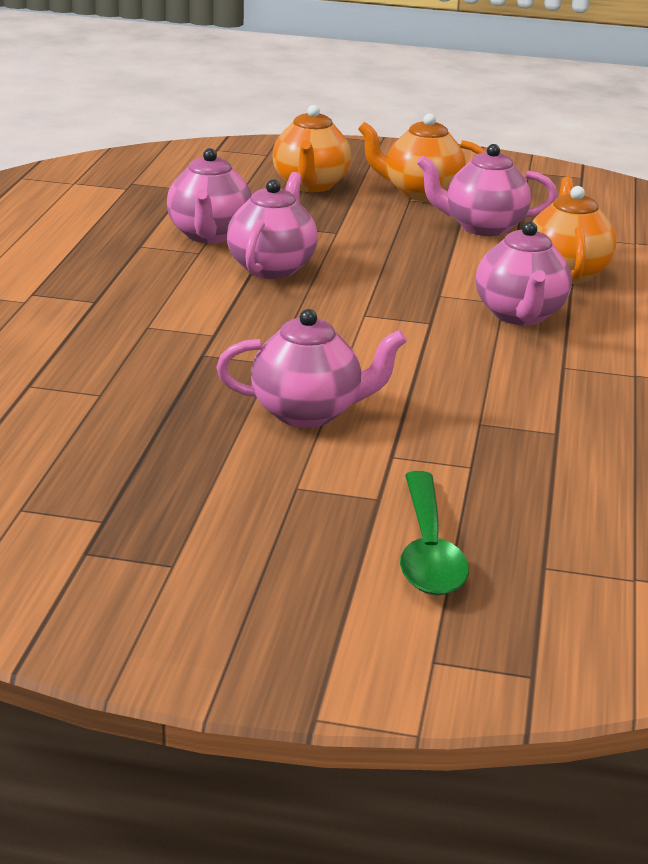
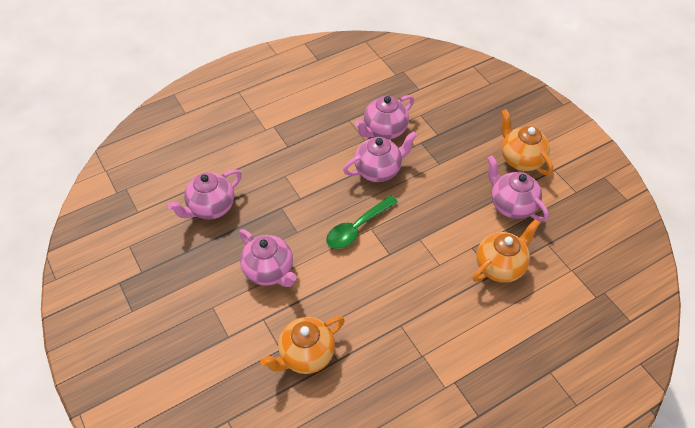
camera: 50 degrees right, 25 degrees up
orange teapot [273,105,351,192] -> orange teapot moved to [260,316,345,374]
green spoon [400,471,469,595] -> green spoon moved to [326,195,398,249]
pink teapot [476,221,572,325] -> pink teapot moved to [168,169,242,219]

